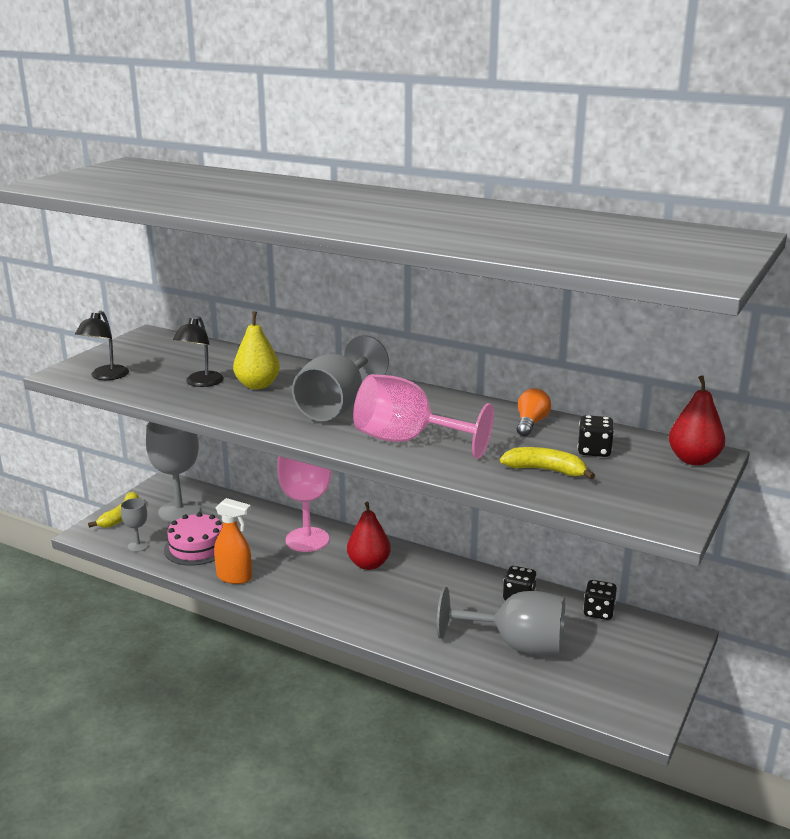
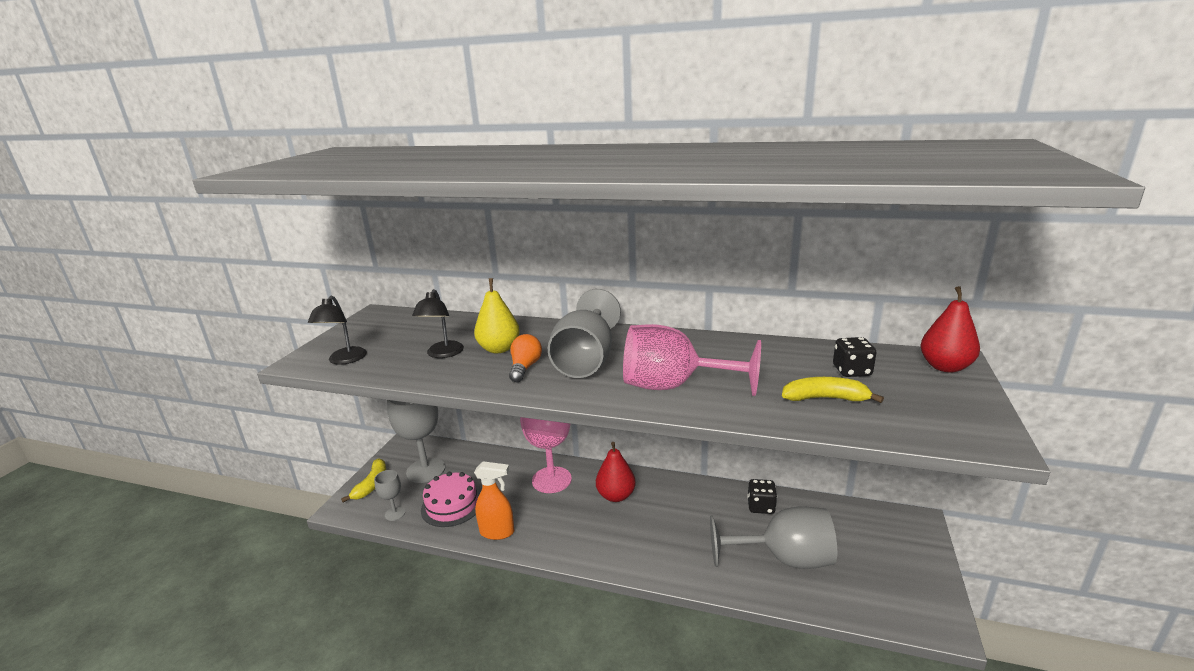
camera: 10 degrees left, 0 degrees up
orange light bulb [517,388,551,436] -> orange light bulb moved to [509,334,542,382]
black dice [583,580,617,620] -> none

